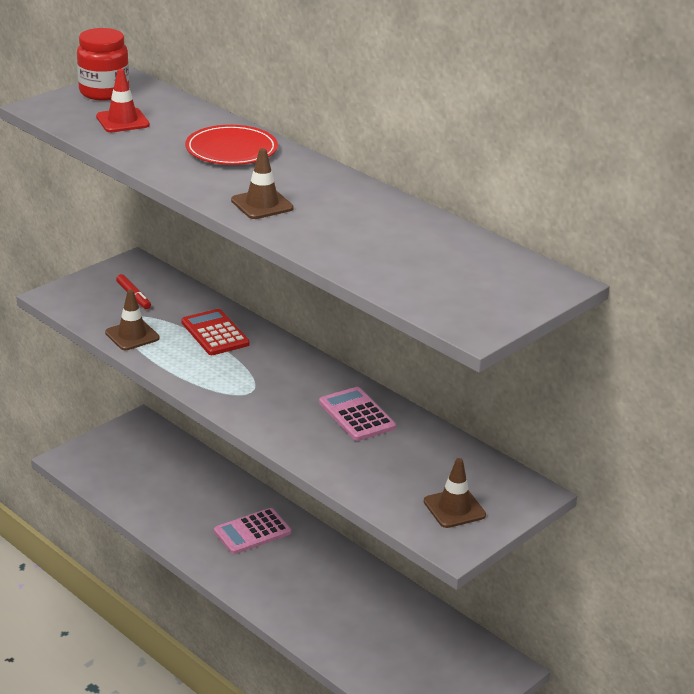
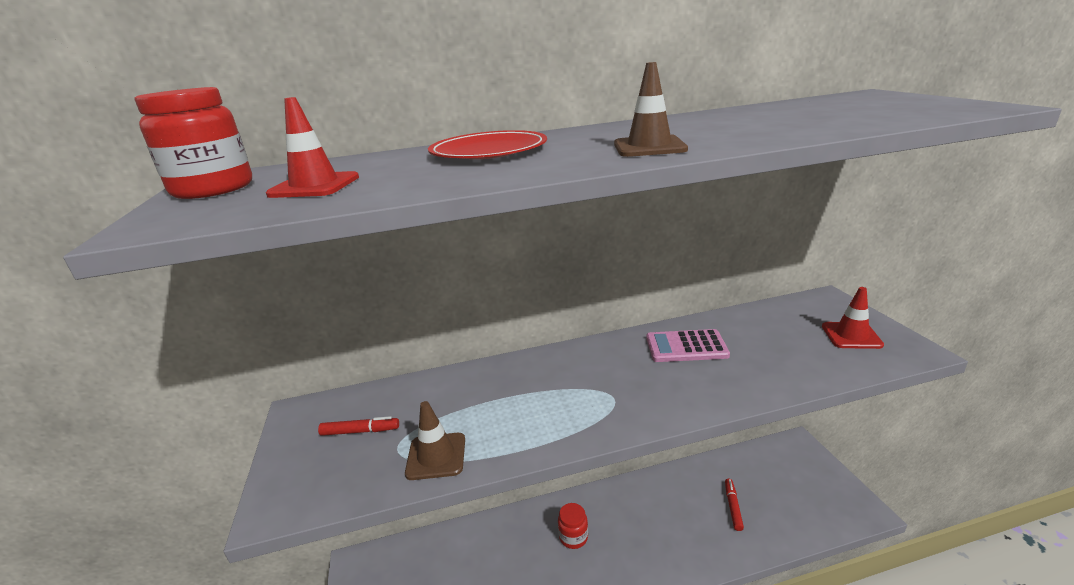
camera: 55 degrees left, 5 degrees down
red calculator [182,309,250,355] -> none
pink calculator [214,508,291,554] -> red jar [558,503,588,549]
brown traffic cone [424,458,486,528] -> red traffic cone [822,287,884,349]
none -> red marker [725,479,744,531]

